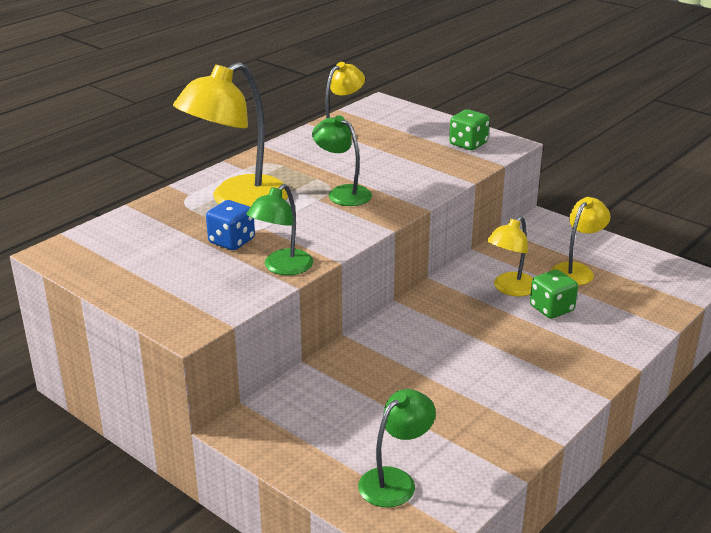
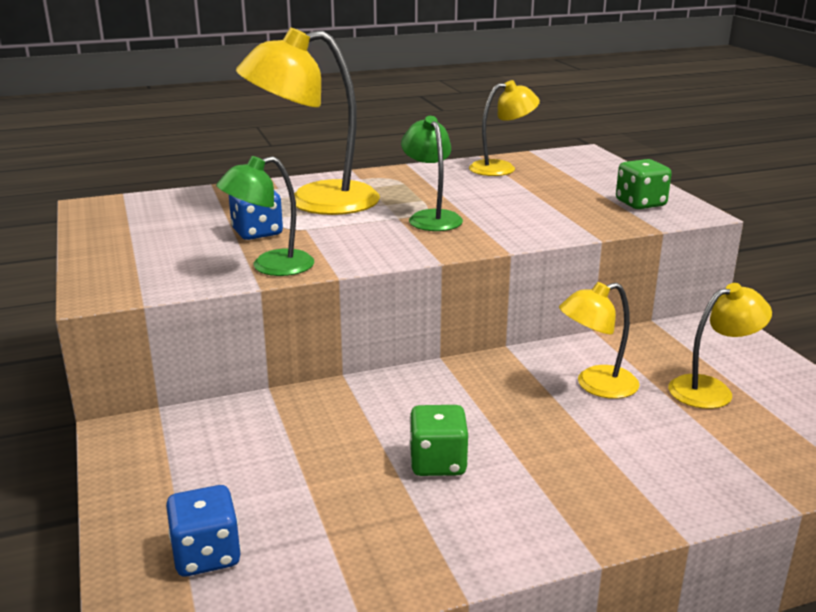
camera: 30 degrees right, 5 degrees down
green lamp [358,389,436,508] -> blue dice [166,485,241,576]
green dice [530,269,578,319] -> green dice moved to [409,405,468,476]

